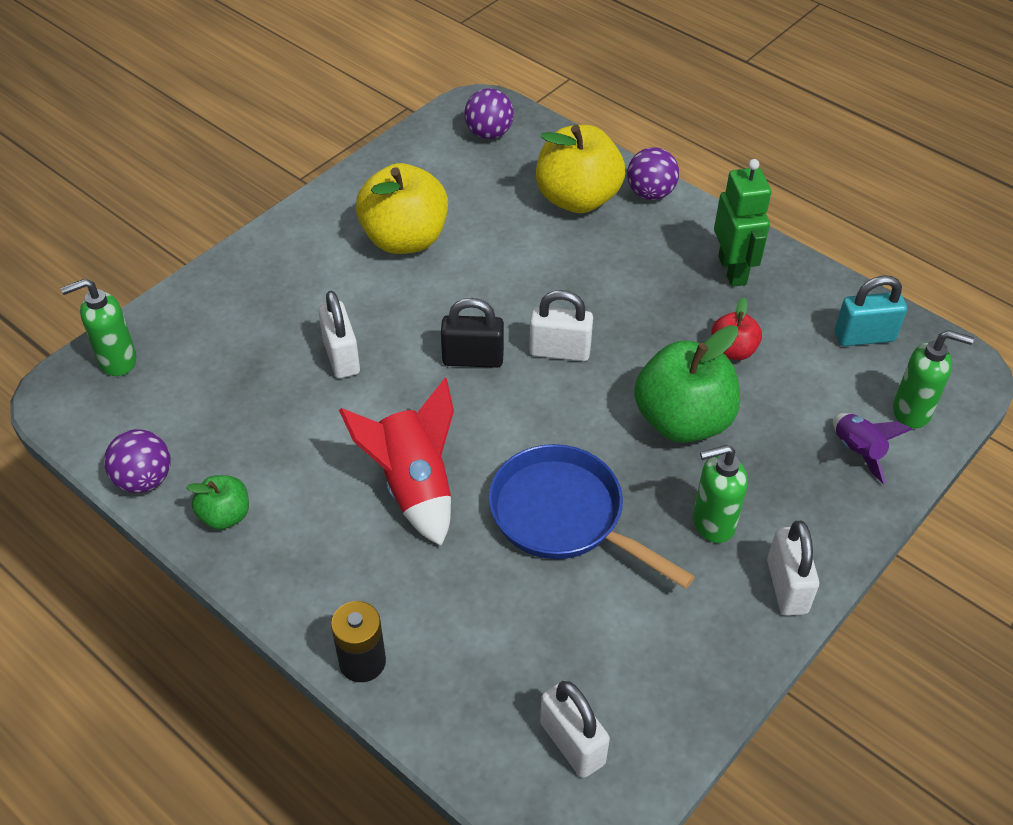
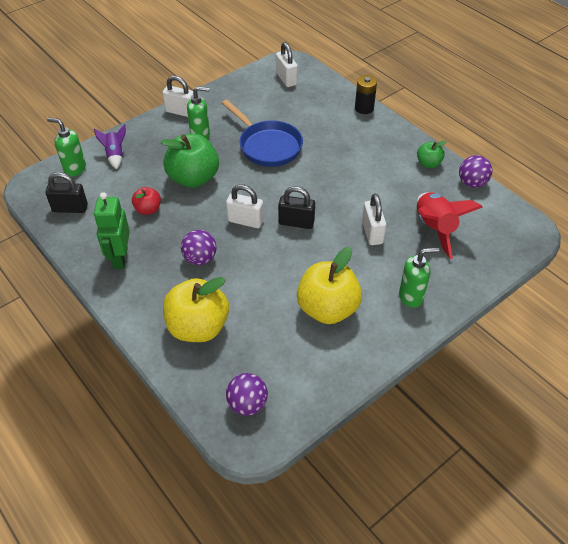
camera: 170 degrees left, 0 degrees up
green soap dispenser [61,279,137,376] -> green soap dispenser moved to [399,247,439,308]
red rocket [339,378,454,546] -> red rocket moved to [417,192,483,259]
purple ball [627,147,679,200] -> purple ball moved to [181,230,217,265]
white padlock [767,521,819,616] -> white padlock turned 75 degrees counterclockwise [163,75,193,117]
turquoise padlock [835,275,907,346] -> black padlock [45,172,88,213]

